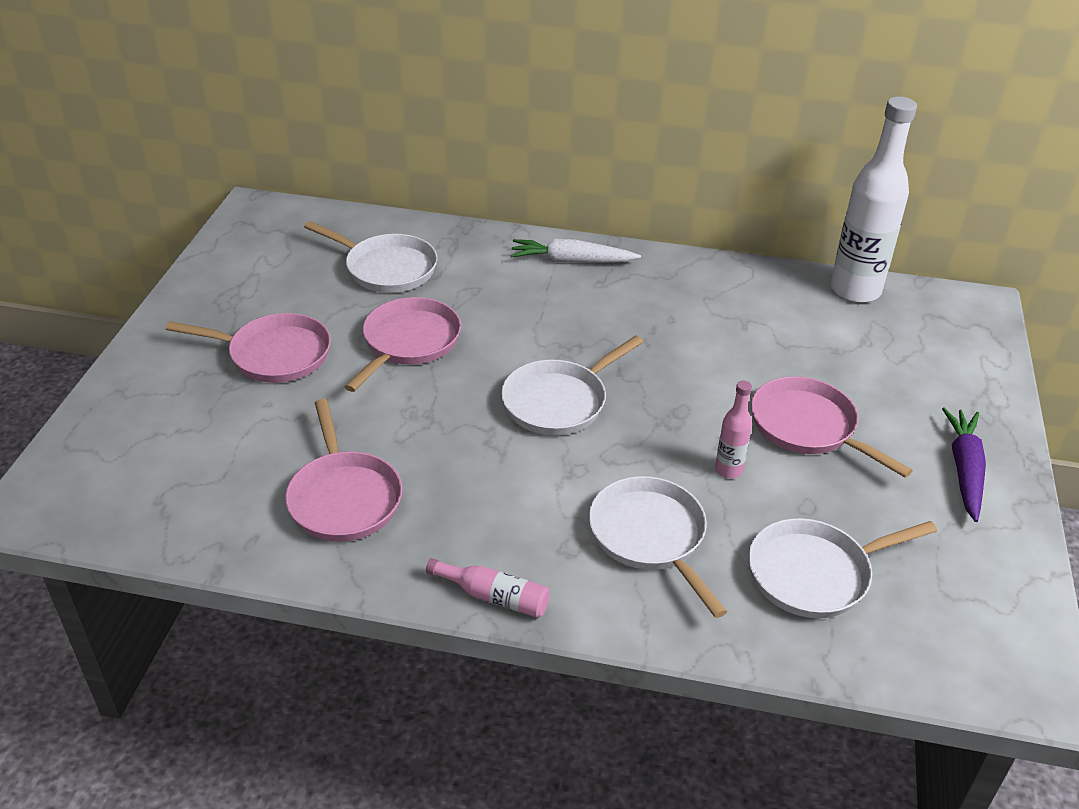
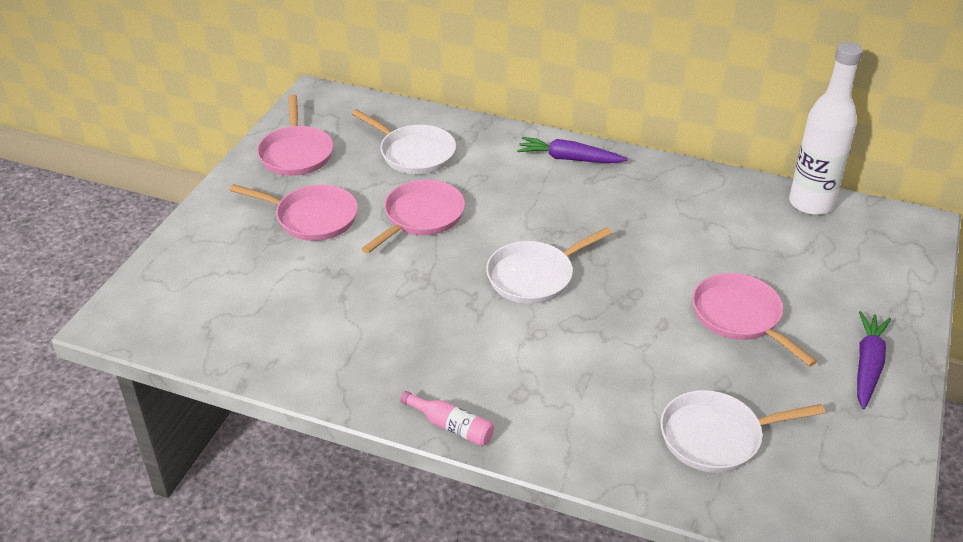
camera: 10 degrees right, 0 degrees up
pink pan [285,399,403,541] -> pink pan moved to [257,94,333,176]
white carrot [510,238,641,263] -> purple carrot [517,137,628,163]
white pan [589,476,727,618] -> none
pink bottle [715,381,752,478] -> none

